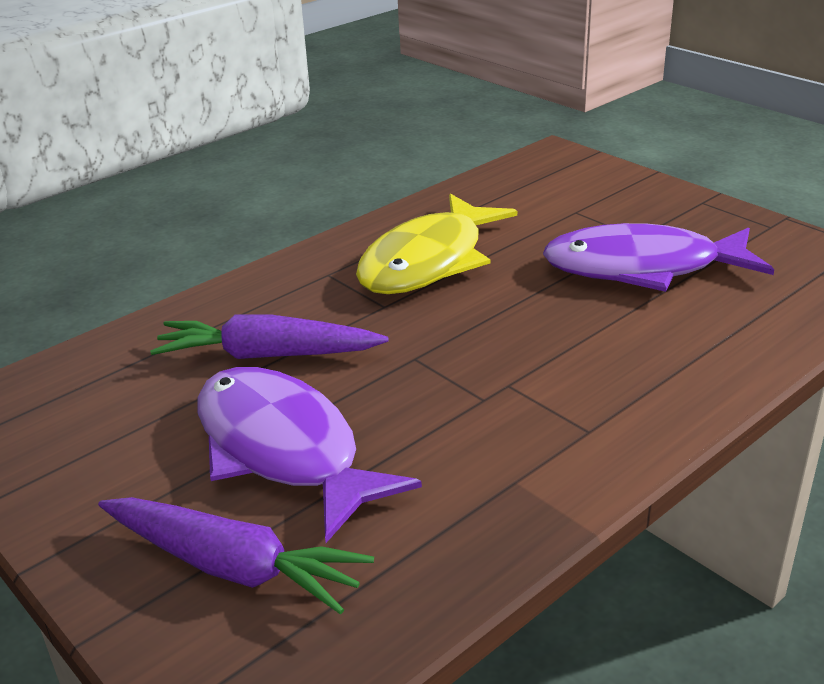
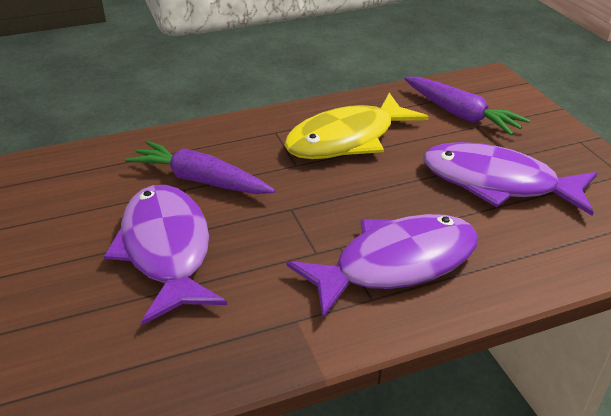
camera: 20 degrees right, 5 degrees up
purple carrot [98,497,374,615] -> purple carrot moved to [404,77,530,135]
none -> purple fish [287,214,478,318]

